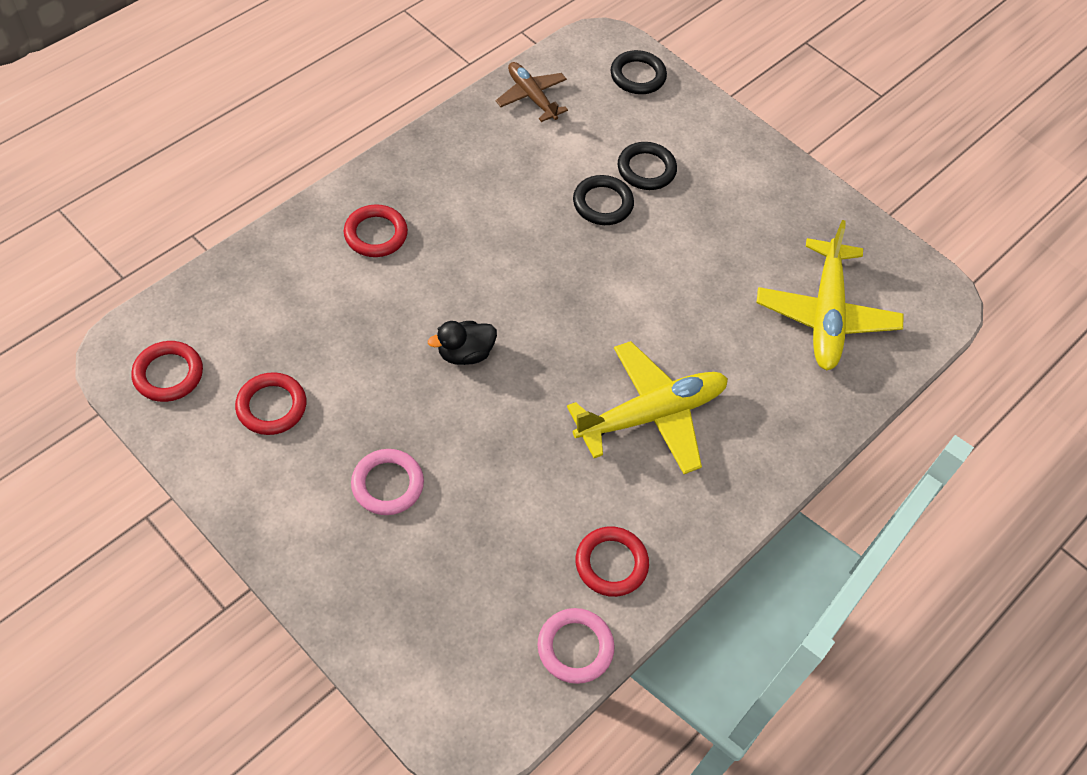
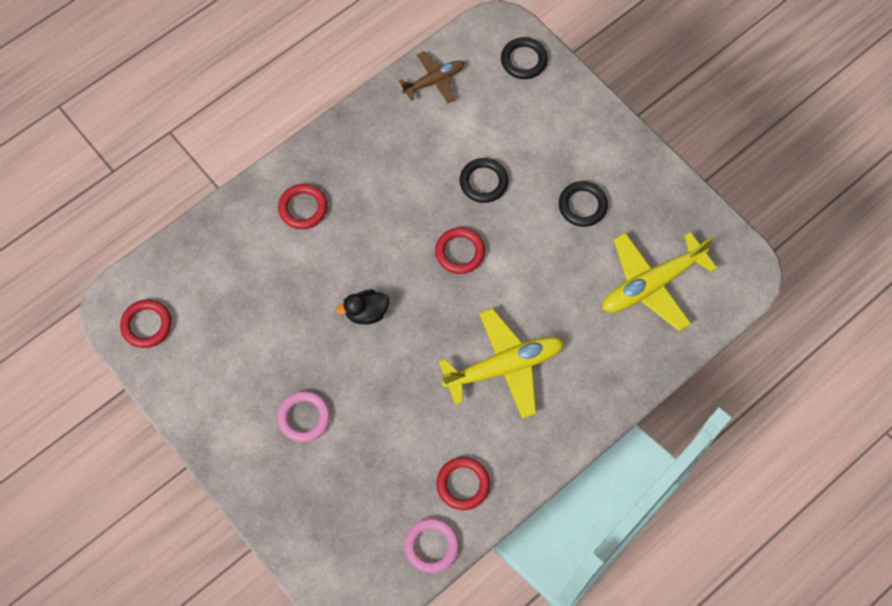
camera: 10 degrees right, 10 degrees up
red ring [235,372,306,435] -> red ring moved to [435,227,485,274]
brown plane [496,62,568,122] -> brown plane turned 90 degrees clockwise [399,51,464,103]
black ring [618,142,677,190] -> black ring moved to [559,181,608,227]
yellow plane [757,220,904,370] -> yellow plane turned 45 degrees clockwise [602,232,717,331]

